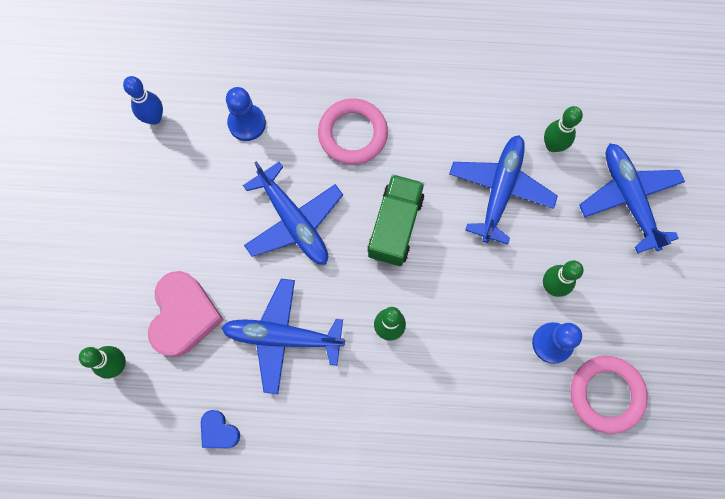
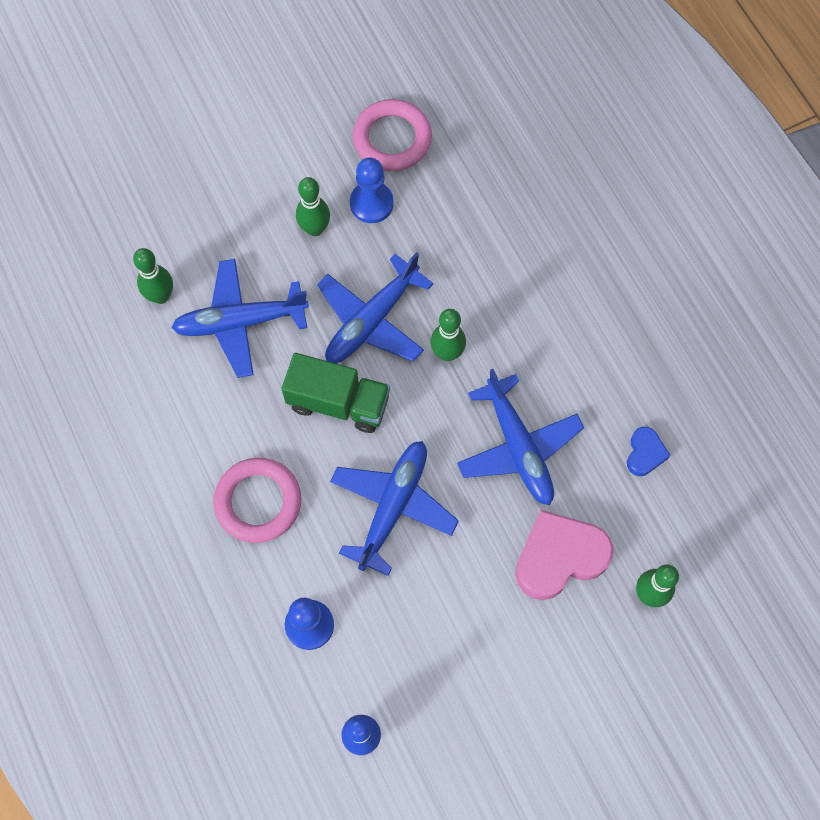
camera: 120 degrees left, 5 degrees down
green truck [368,174,424,266] -> green truck turned 150 degrees counterclockwise [282,353,390,433]
blue plane [579,143,685,254] -> blue plane moved to [317,252,434,364]

